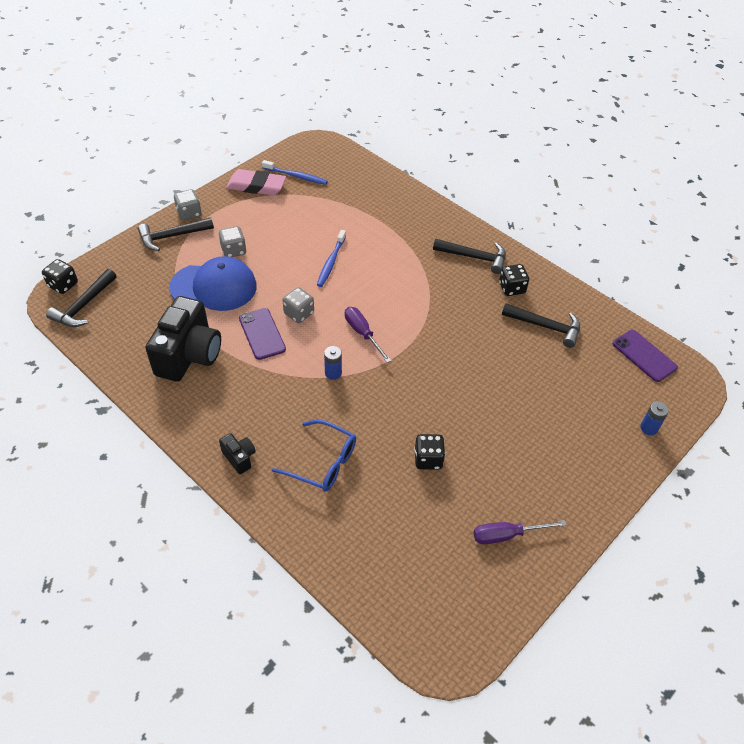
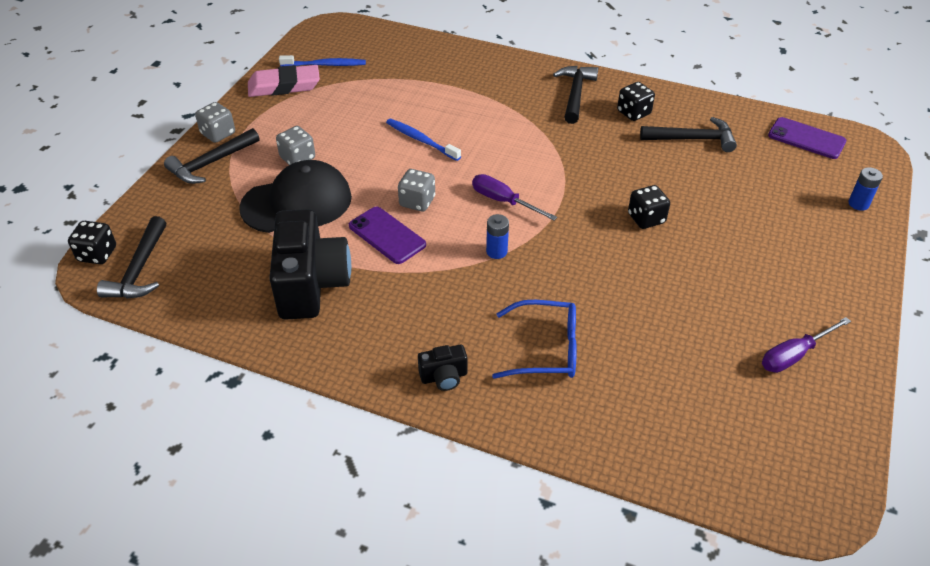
camera: 20 degrees left, 5 degrees down
blue cap [169,256,257,311] -> black cap [239,160,352,233]
black camera [219,433,256,474] -> black camera turned 135 degrees clockwise [418,345,467,391]
blue toothbrush [317,230,346,287] -> blue toothbrush turned 135 degrees clockwise [386,118,461,161]
black dice [414,434,445,470] -> black dice moved to [628,185,670,229]
black hammer [433,239,506,274] -> black hammer turned 75 degrees counterclockwise [553,66,598,124]

